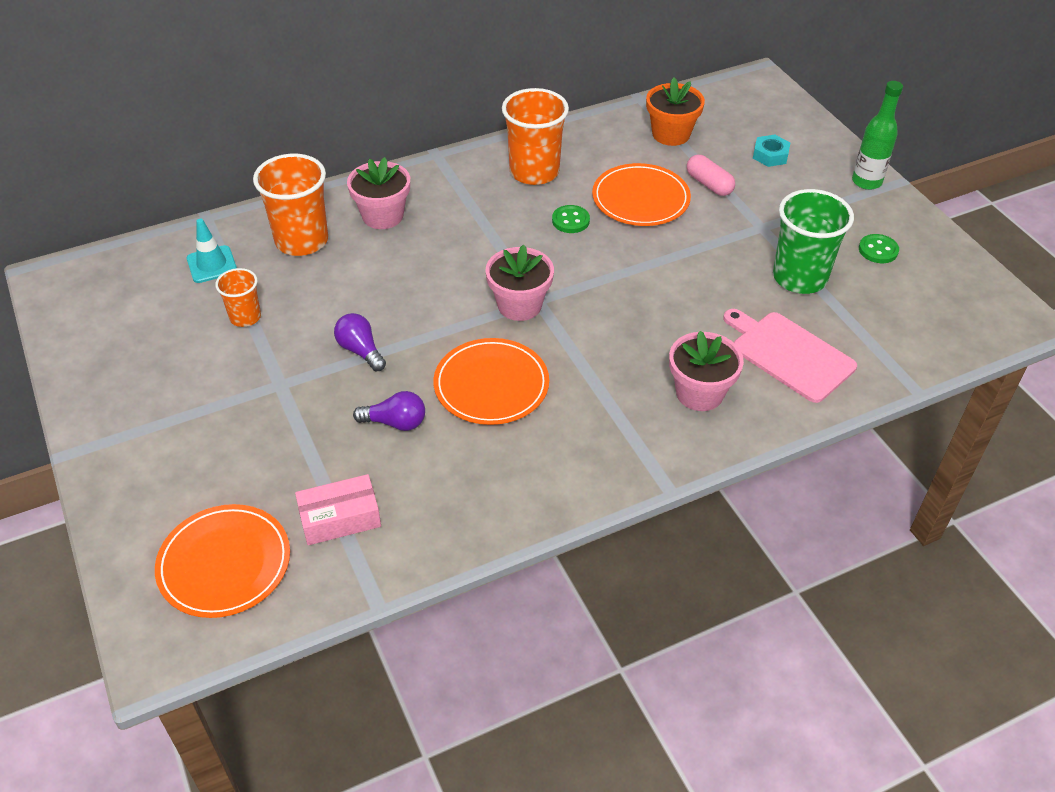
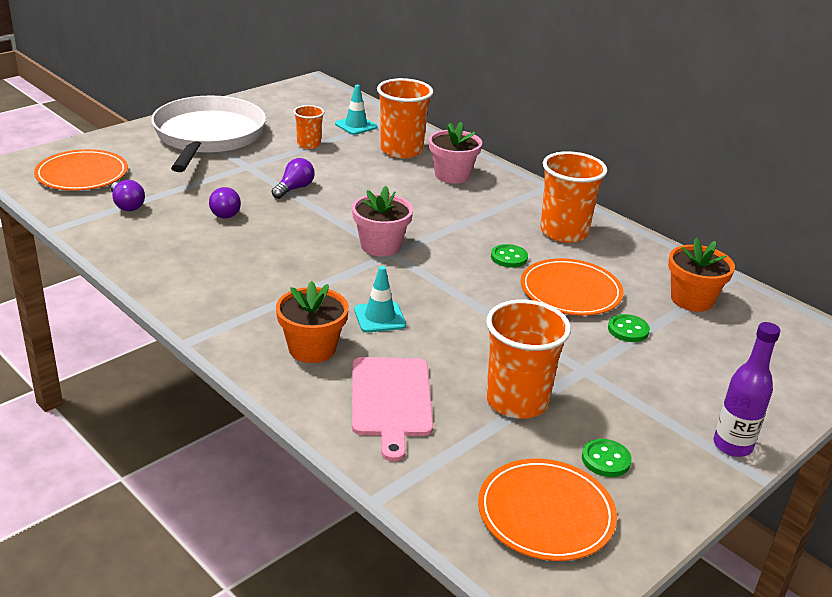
camera: 70 degrees right, 15 degrees down
pink box [295,474,381,545] -> purple light bulb [111,180,145,211]
orange plate [433,338,549,425] -> orange plate moved to [478,459,617,561]
pink flower pot [669,331,744,411] -> orange flower pot [276,281,349,363]
pink capsule [687,155,735,196] -> green button [608,314,650,342]
pink cutting board [723,309,857,403] -> pink cutting board turned 150 degrees clockwise [352,357,433,462]
turquoise nut [753,135,790,167] -> none
green cup [773,189,854,294] -> orange cup [486,300,571,419]
green bottle [852,81,903,190] -> purple bottle [714,322,780,457]
none -> white pan [151,95,266,172]
none -> turquoise traffic cone [354,266,406,333]

